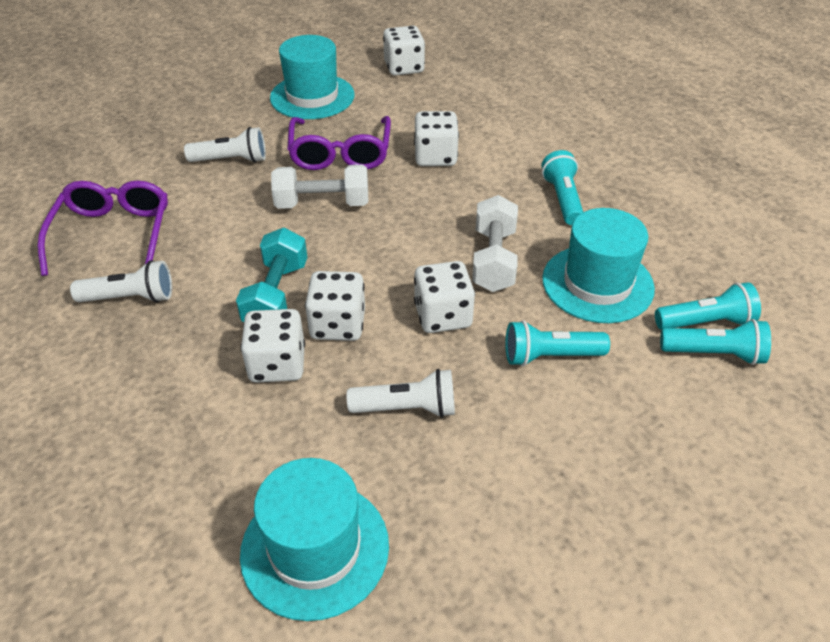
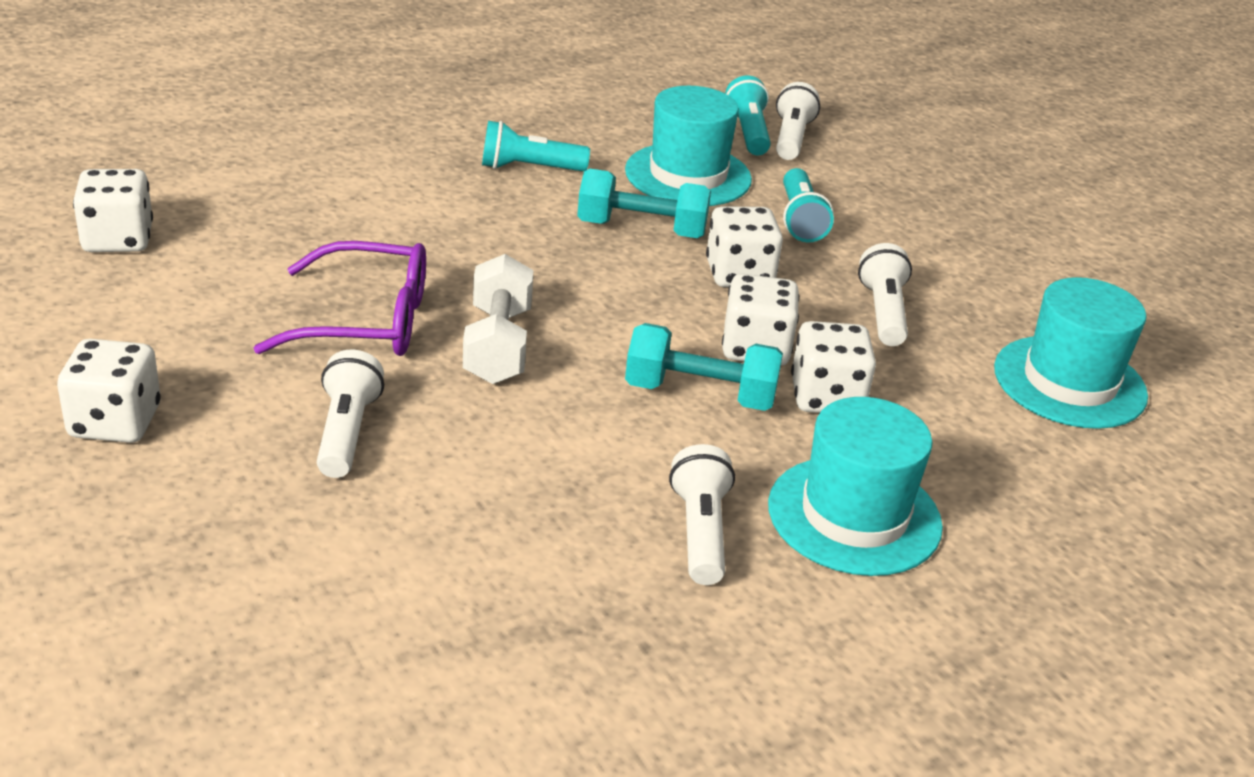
camera: 90 degrees left, 10 degrees down
purple glasses [38,180,168,276] -> none
turquoise hat [270,35,355,119] -> turquoise hat moved to [768,397,943,576]
white dice [414,111,459,166] -> white dice moved to [57,339,160,443]
white dumbbell [472,195,518,292] -> turquoise dumbbell [577,169,711,238]
turquoise flashlight [660,319,771,365] -> white flashlight [776,82,820,160]

